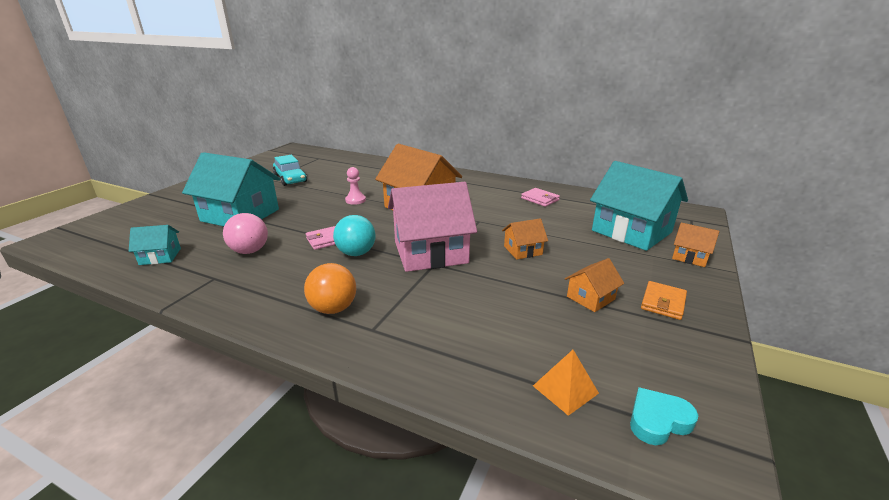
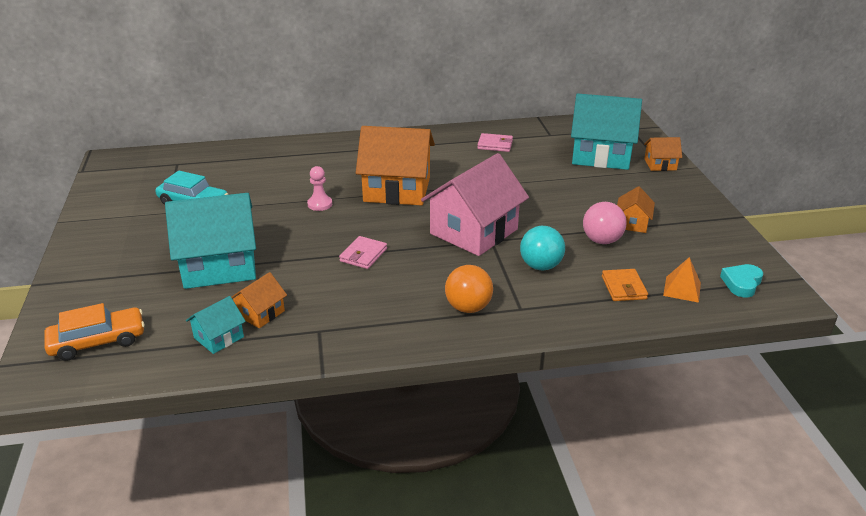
camera: 35 degrees left, 5 degrees up
pink ball [223,213,268,254] -> pink ball moved to [583,202,627,244]
turquoise ball [333,215,376,256] -> turquoise ball moved to [520,226,565,270]
orange house [502,218,548,260] -> orange house moved to [231,272,287,328]
orange wallet [641,281,687,320] -> orange wallet moved to [602,269,648,301]
none -> orange car [44,303,145,361]

